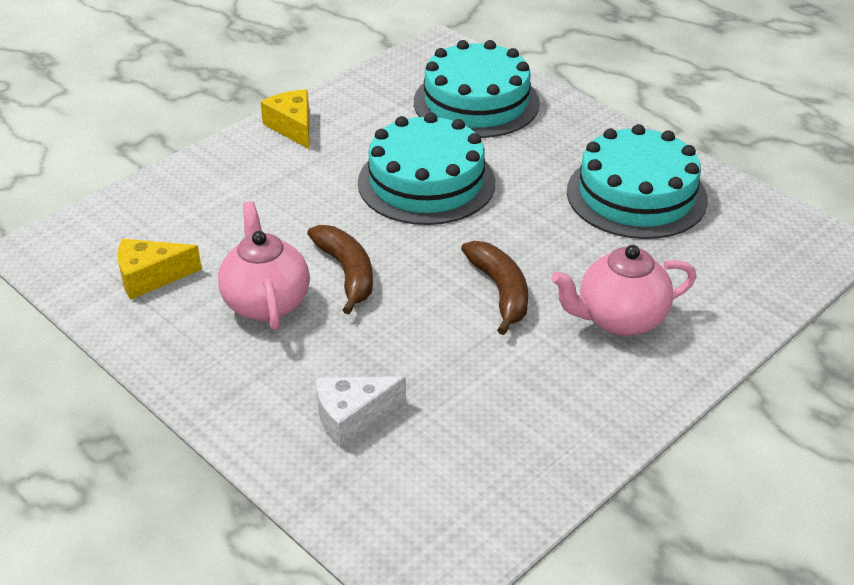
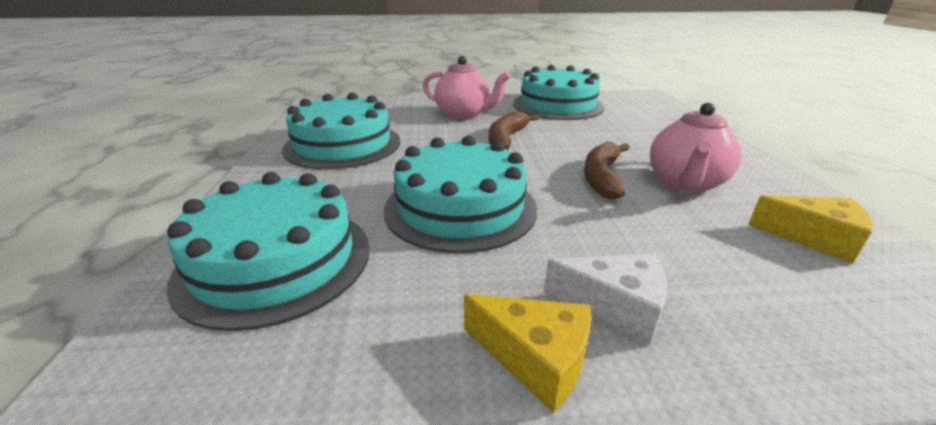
camera: 140 degrees left, 10 degrees down
yellow cheese [261,89,309,149] -> yellow cheese turned 75 degrees counterclockwise [464,294,591,413]
white cheese [316,377,406,448] -> white cheese moved to [544,254,667,345]
none -> turquoise cake [513,65,604,120]

